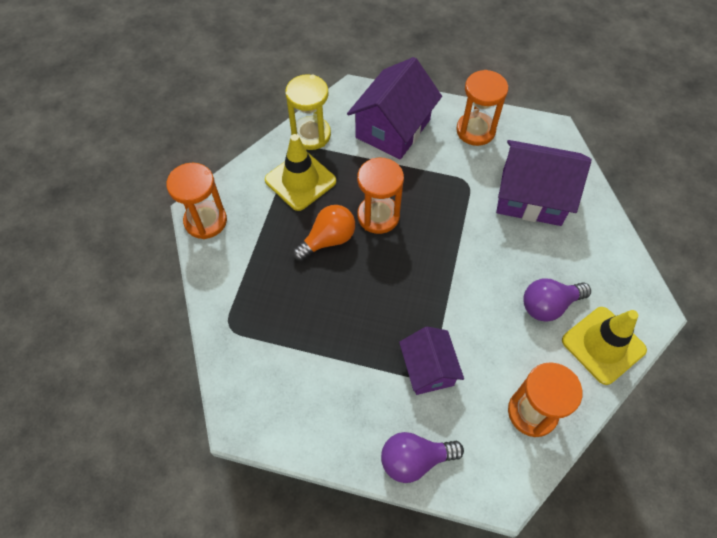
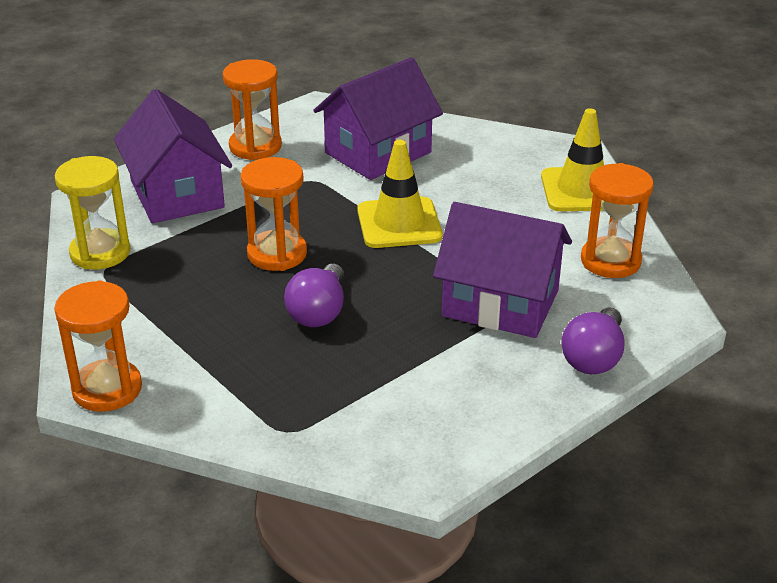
camera: 55 degrees left, 25 degrees down
yellow traffic cone [265,134,336,211] -> yellow traffic cone moved to [357,140,443,248]
orange light bulb [292,205,355,261] -> none
purple house [399,327,464,395] -> purple house [433,202,572,338], size x1.63
purple light bulb [524,278,591,322] -> purple light bulb moved to [284,264,344,327]

